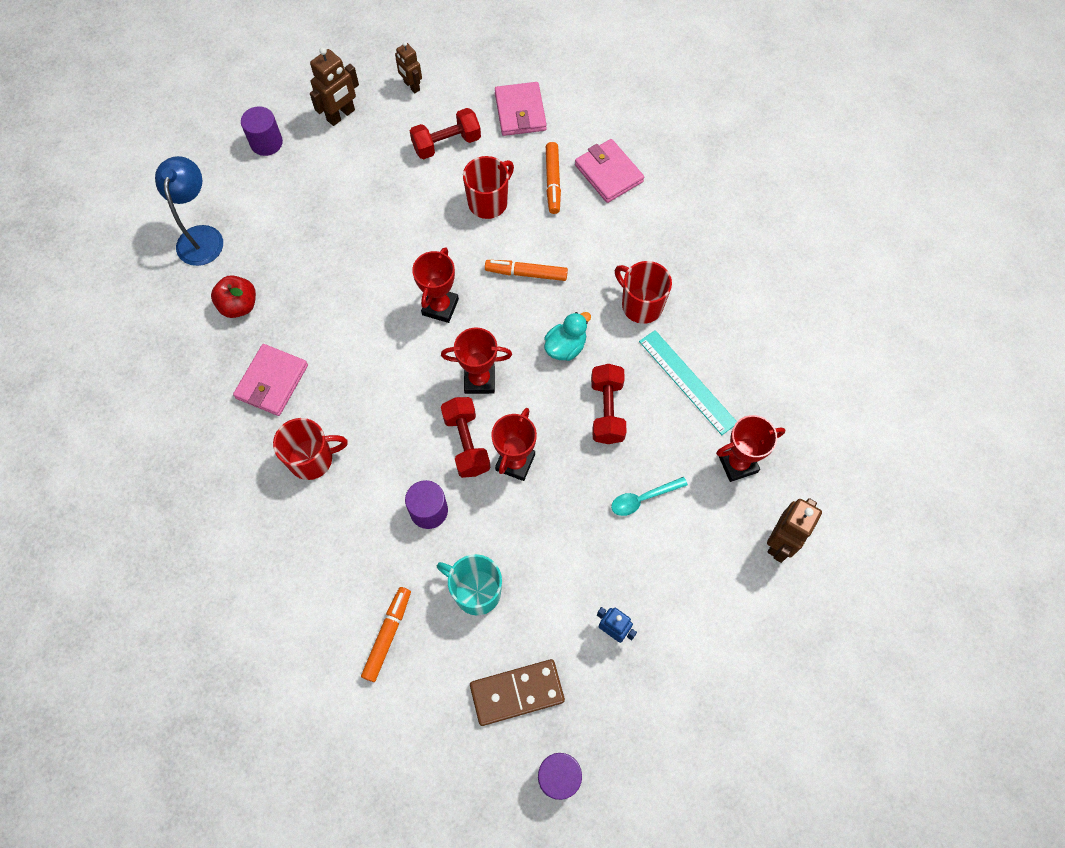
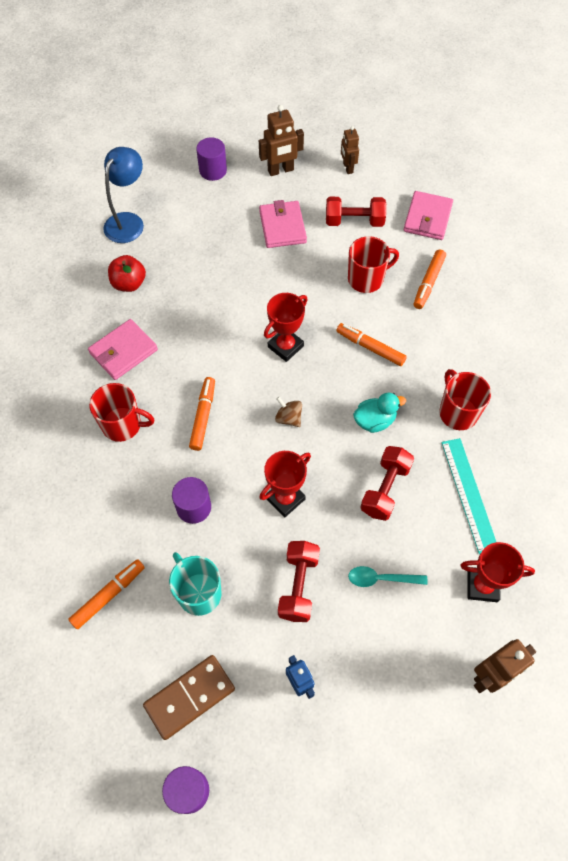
camera: 25 degrees right, 5 degrees down
red trophy [441,327,512,394] -> brown spinning top [275,397,302,427]
red dumbbell [441,397,490,478] -> red dumbbell moved to [278,541,320,622]
brown domino [470,659,565,726] -> brown domino turned 45 degrees counterclockwise [143,655,235,740]
pink wallet [575,139,644,203] -> pink wallet moved to [259,200,307,248]
none -> orange marker [189,377,215,451]

